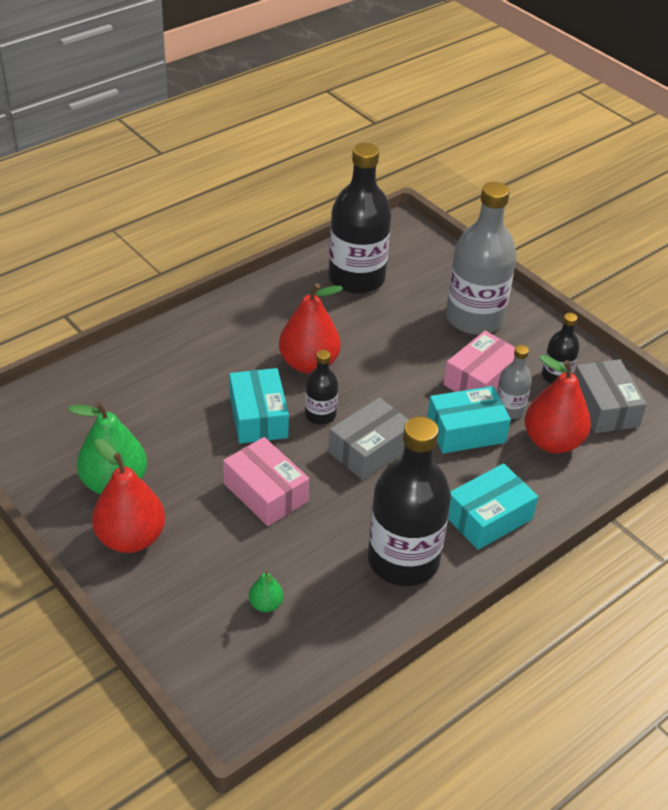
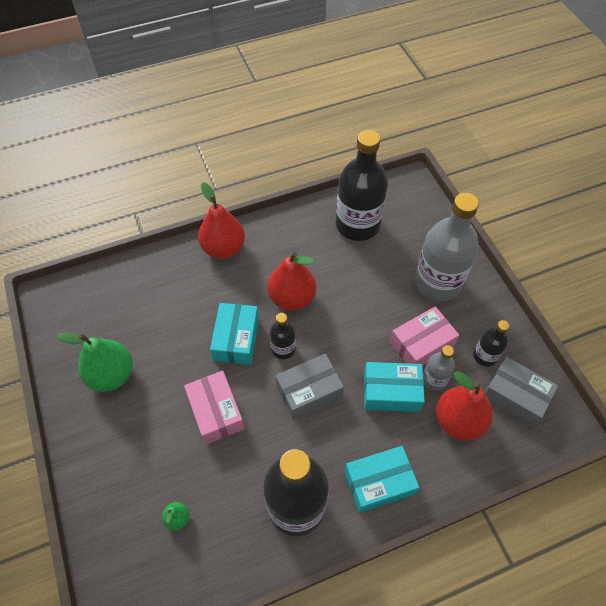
camera: 20 degrees right, 15 degrees up
red pear [92,438,165,553] -> red pear moved to [198,182,245,259]
grey box [574,359,647,433] -> grey box turned 60 degrees counterclockwise [485,357,558,427]

